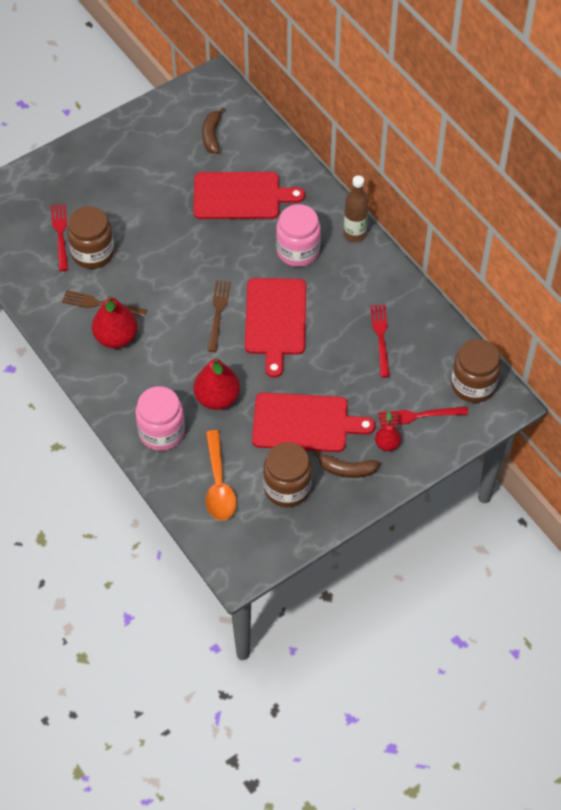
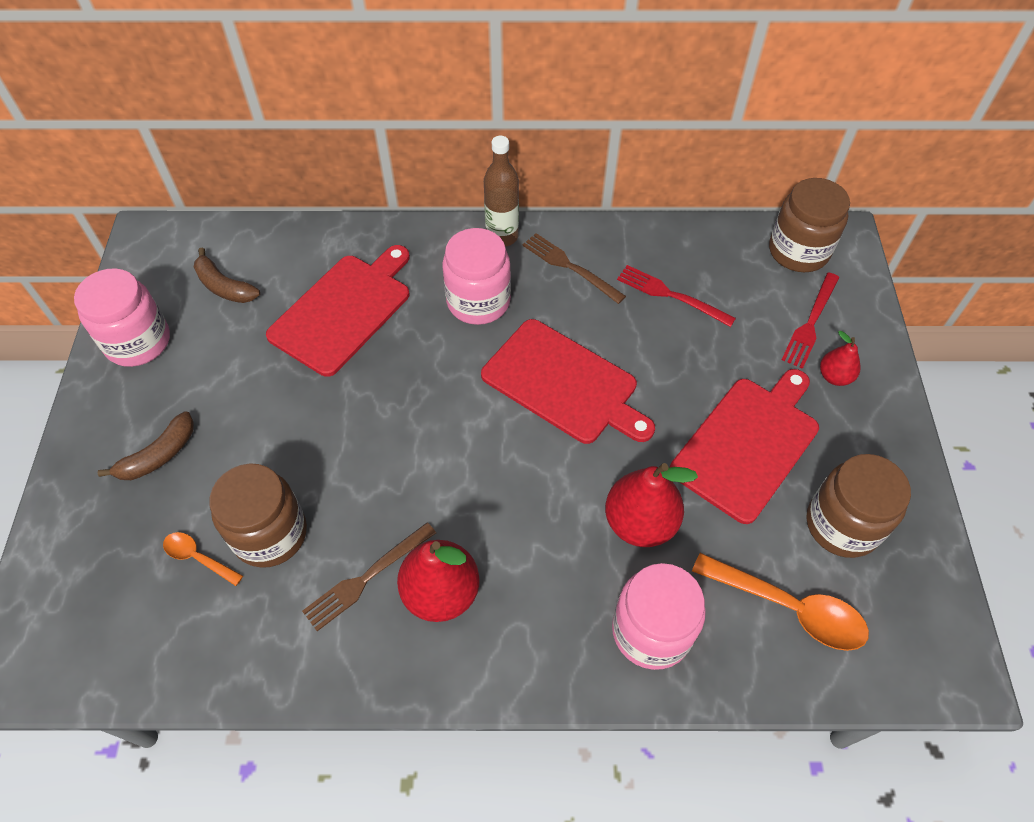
camera: 55 degrees left, 0 degrees up
red fork [51,204,68,271] -> orange spoon [163,532,243,586]
brown fork [207,280,231,352] -> brown fork moved to [522,233,626,304]
brown banana [313,450,380,478] -> brown banana moved to [98,411,194,480]
none -> pink jar [74,268,170,367]

